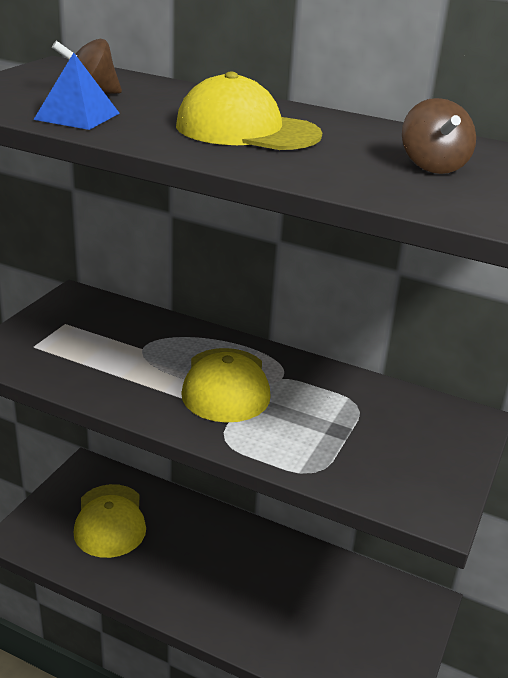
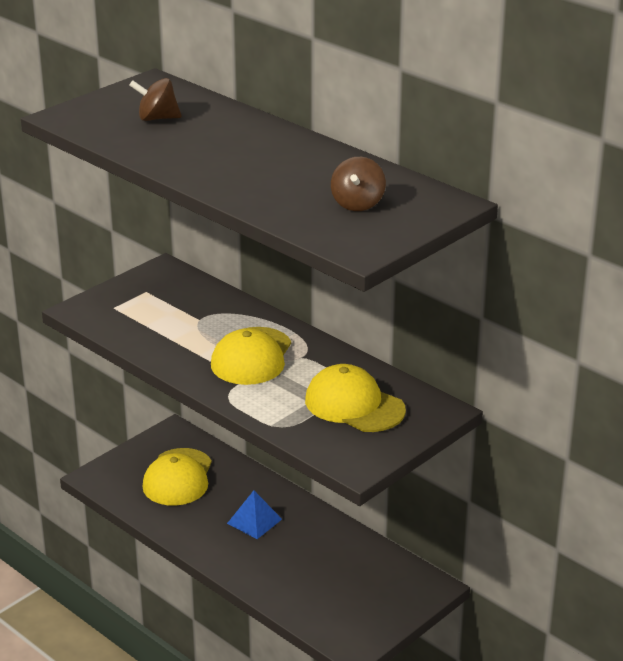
camera: 20 degrees right, 0 degrees up
blue pyramid [33,53,120,130] -> blue pyramid moved to [227,491,282,539]
yellow cap [176,72,322,150] -> yellow cap moved to [305,364,406,432]

